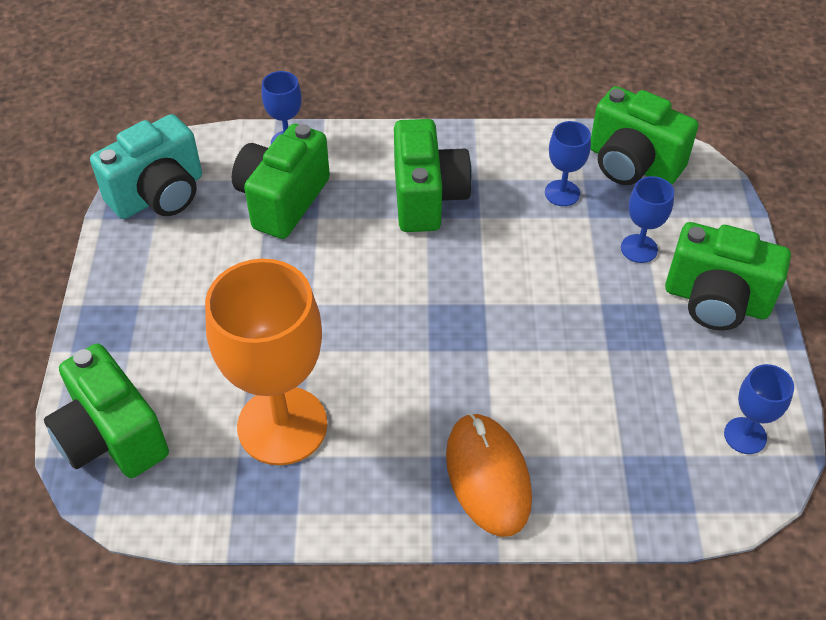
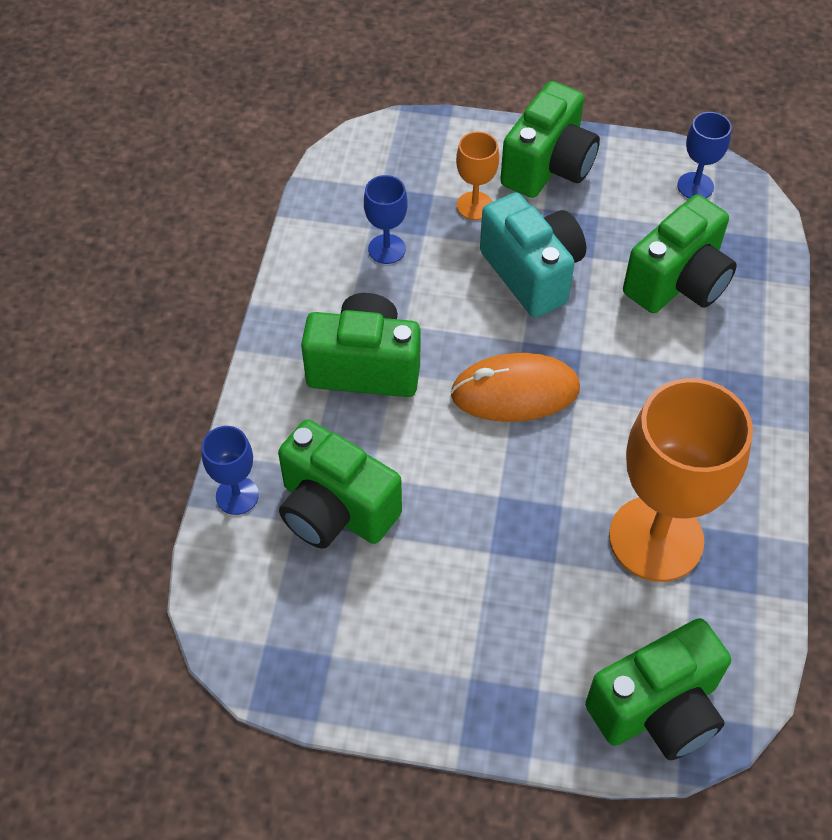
camera: 80 degrees left, 5 degrees up
turquoise camera [90,114,202,219] -> turquoise camera moved to [480,193,586,318]
orange mouse [446,413,532,537] -> orange mouse moved to [450,353,580,422]
green camera [591,86,699,185] -> green camera moved to [623,194,737,313]
blue goblet [621,176,674,263] -> orange goblet [456,132,499,220]

